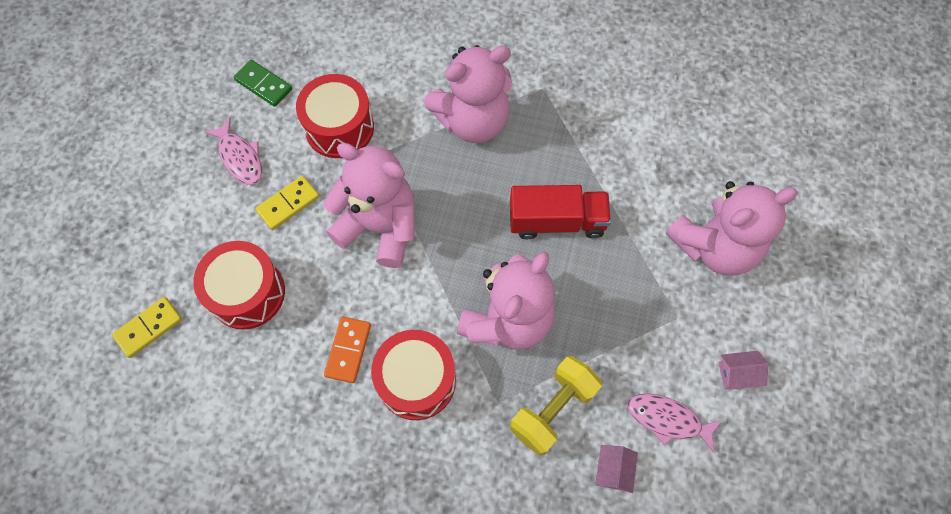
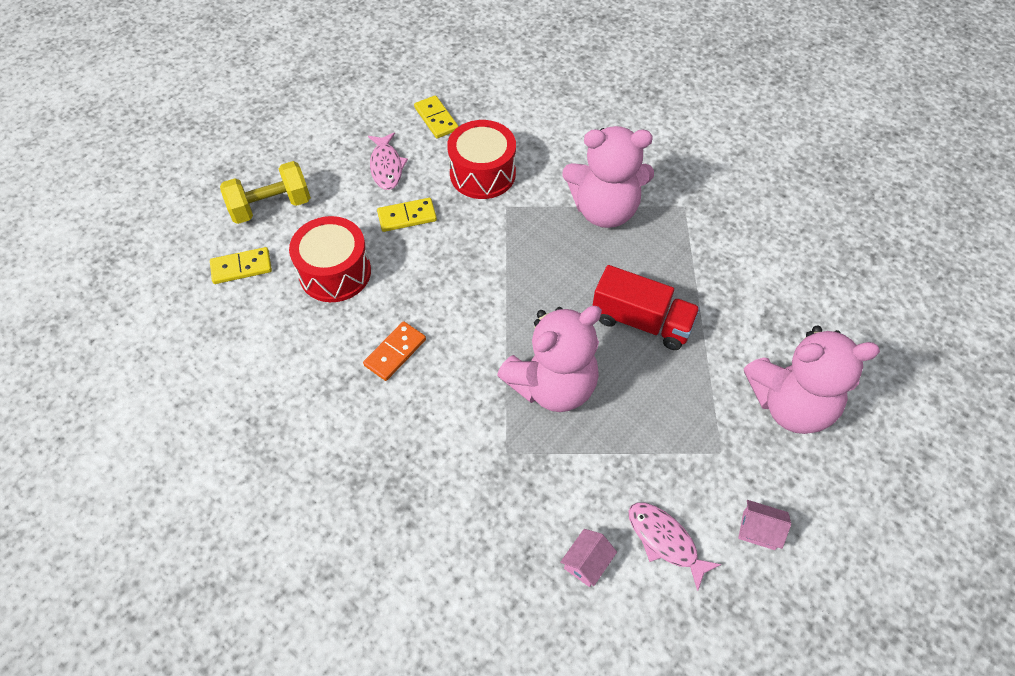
camera: 25 degrees right, 10 degrees down
green domino [234,60,292,107] -> yellow domino [414,95,459,138]
pink teddy bear [323,143,415,268] -> none
red drum [371,330,456,420] -> none
yellow dumbbell [510,356,602,456] -> yellow dumbbell moved to [220,161,311,224]

